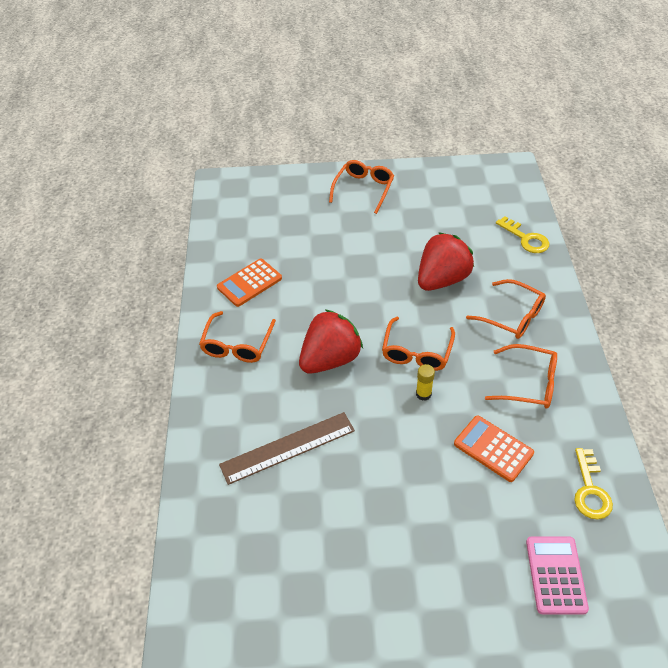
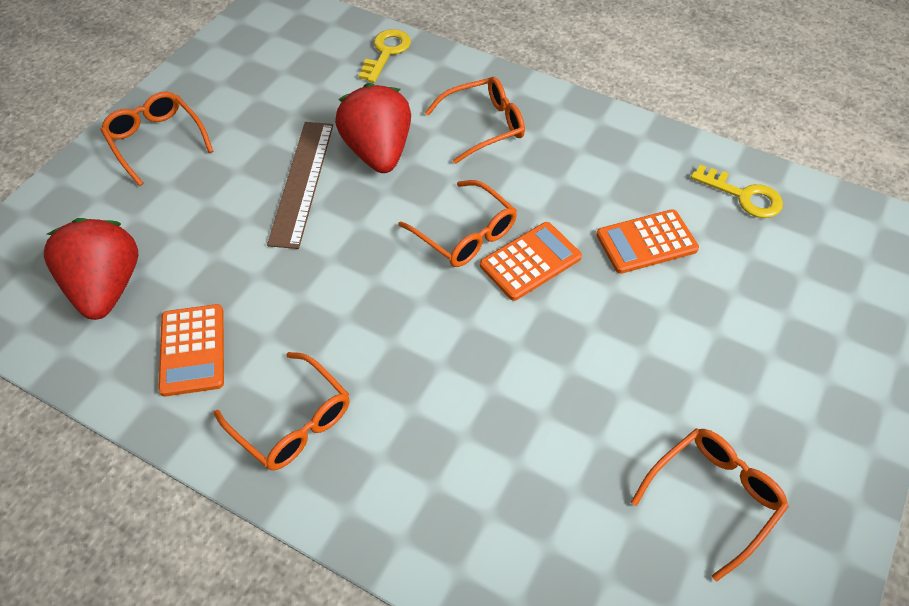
camera: 60 degrees left, 5 degrees up
brown ruler [219,412,355,485] -> brown ruler moved to [267,122,333,249]
red strawberry [299,310,363,374] -> red strawberry moved to [44,218,138,320]
yellow glue stick [416,364,435,401] -> orange calculator [480,222,582,301]
orange glasses [485,344,557,409] -> orange glasses moved to [631,428,789,582]
yellow key [496,216,550,253] -> yellow key turned 60 degrees counterclockwise [359,29,411,83]
pink calculator [526,537,589,614] -> none

